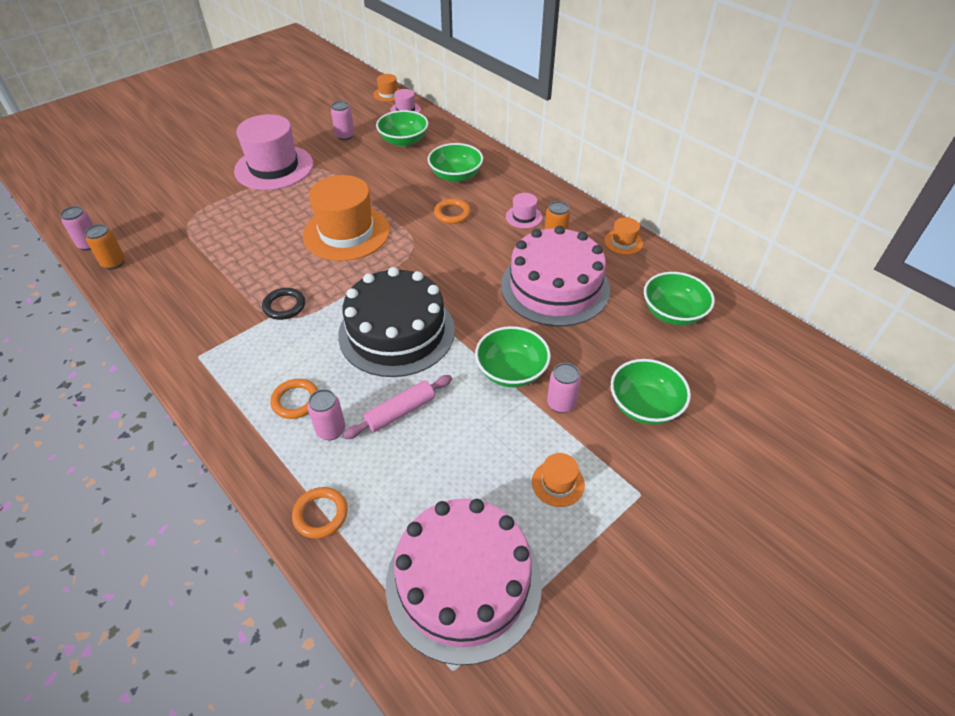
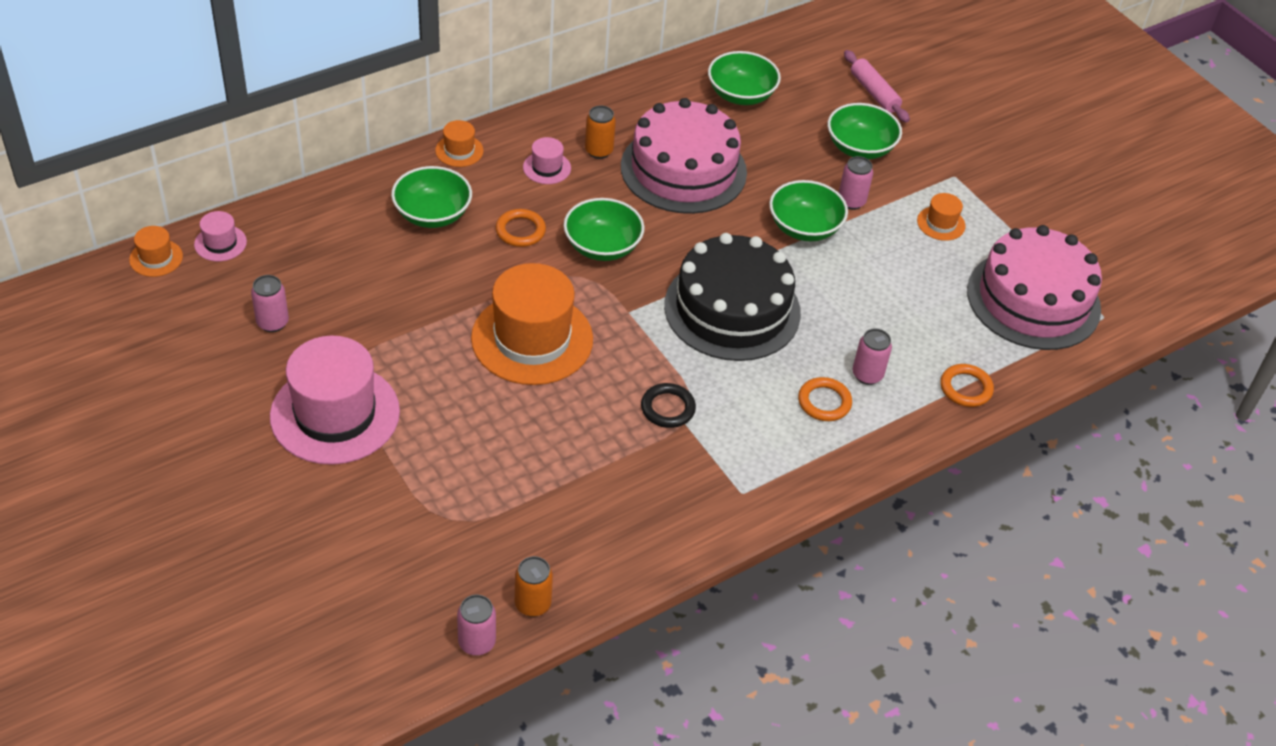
camera: 85 degrees left, 0 degrees up
pink rolling pin [343,375,452,439] -> pink rolling pin moved to [844,50,910,123]
green bowl [376,110,428,147] -> green bowl moved to [564,198,645,261]
orange hat [604,217,643,255] -> orange hat moved to [435,120,483,167]

